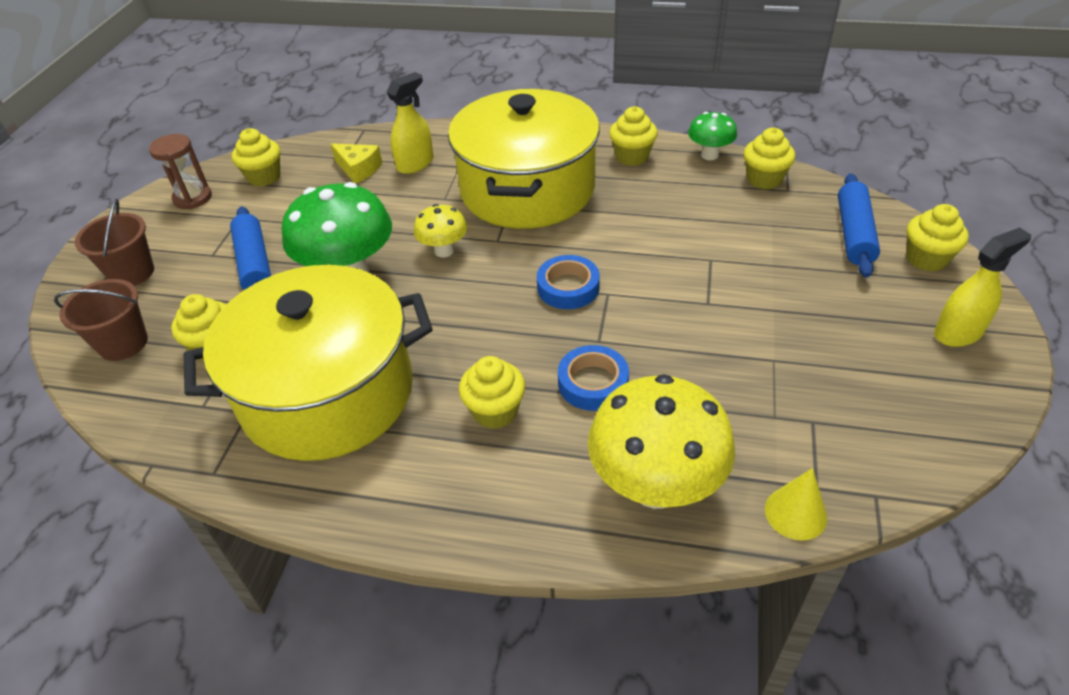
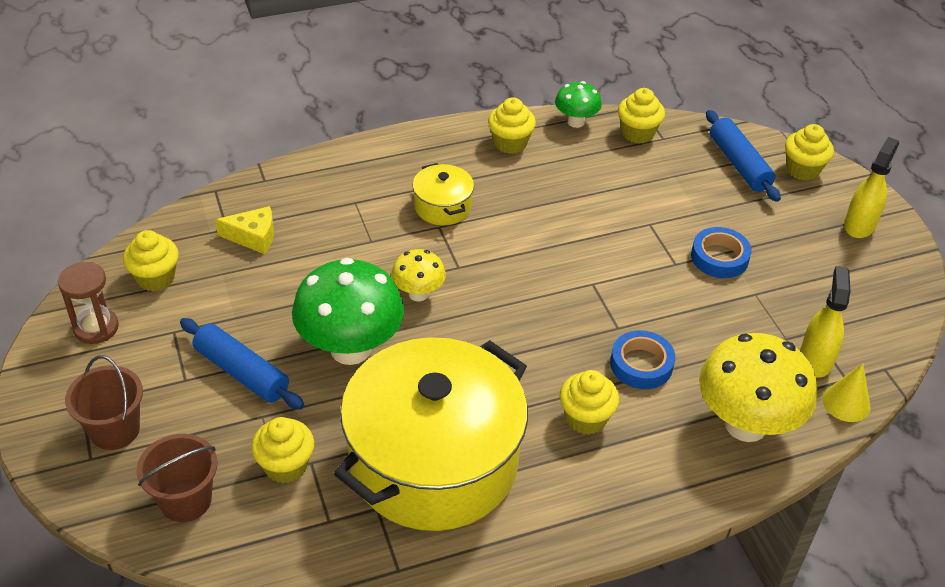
camera: 35 degrees left, 0 degrees up
yellow spray bottle [386,72,433,174] -> yellow spray bottle moved to [800,266,851,378]
yellow pot [448,89,600,229] -> yellow pot [412,163,474,225], size x0.42
blue tape [537,255,600,309] -> blue tape moved to [691,227,752,278]

